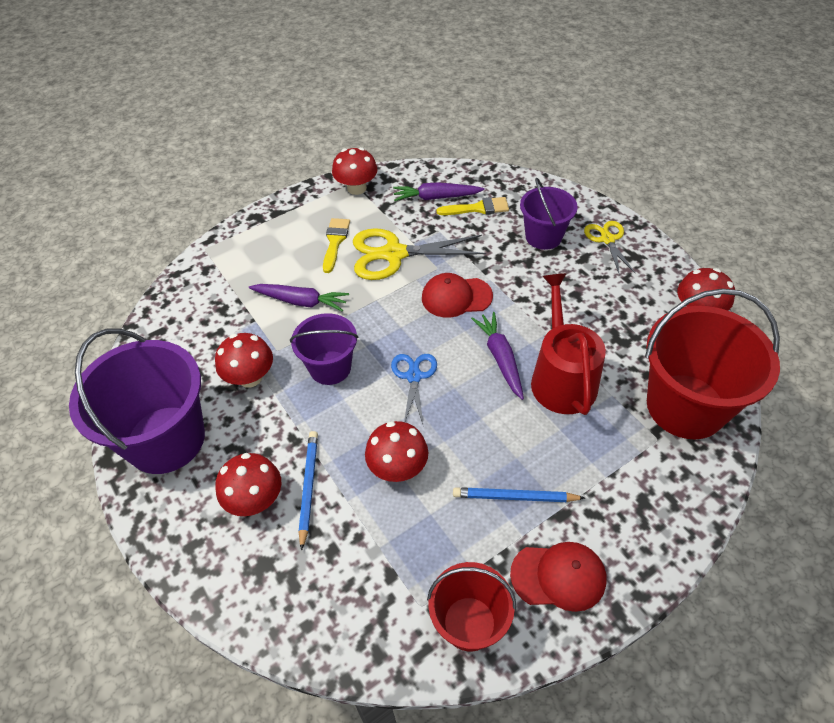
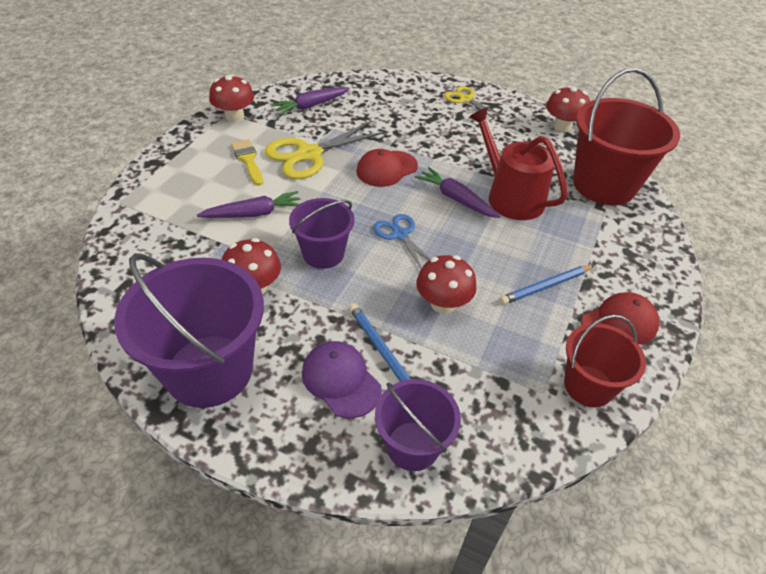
camera: 35 degrees left, 5 degrees down
red mushroom [215,453,281,516] -> purple cap [302,341,382,418]
yellow brush [436,197,509,215] -> none
purple bucket [520,178,578,250] -> purple bucket moved to [375,379,461,471]

